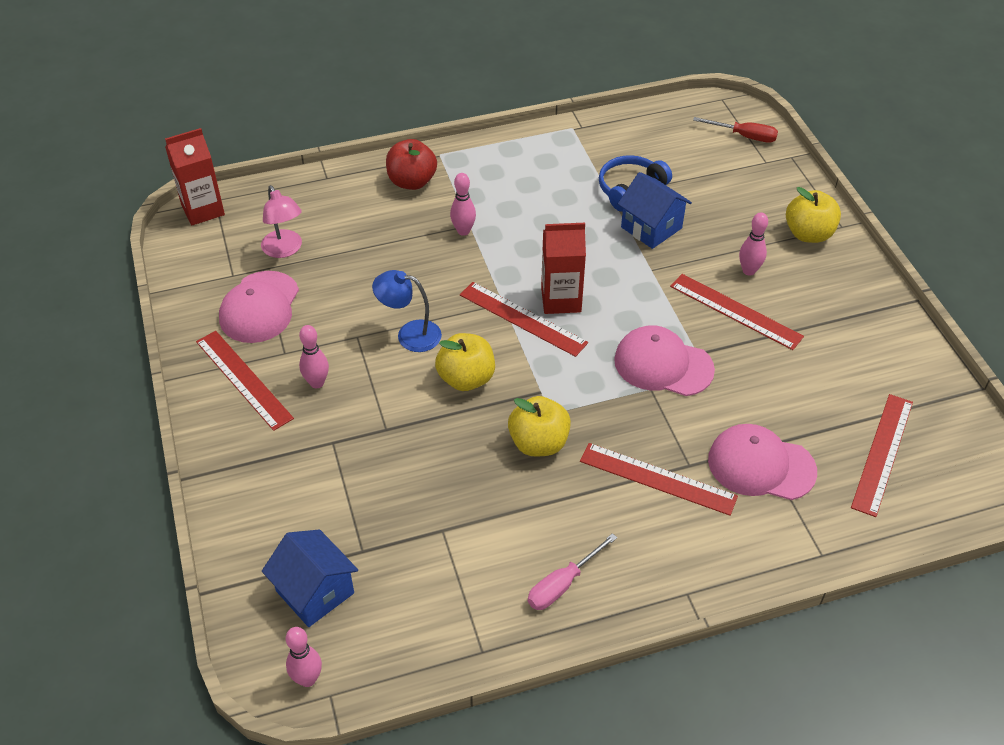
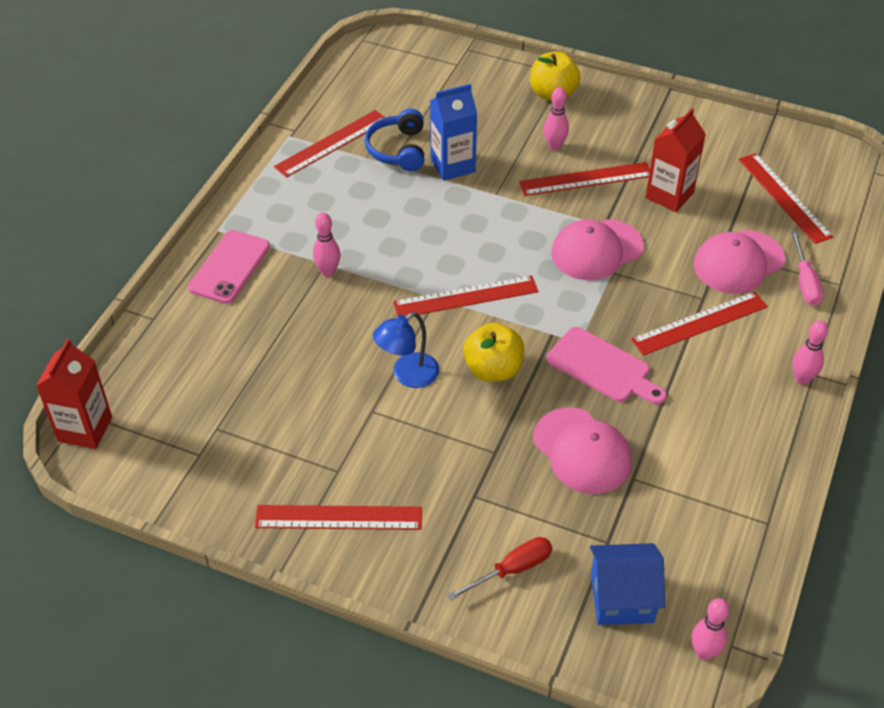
camera: 50 degrees left, 0 degrees up
pink cap [219,271,299,343] -> pink cap moved to [533,408,632,494]
pink lamp [261,185,302,258] -> none
pink bowling pin [299,325,329,388] -> pink bowling pin moved to [793,320,828,385]
red apple [386,139,437,190] -> pink phone [188,230,270,304]
yellow apple [508,396,571,457] -> pink cutting board [546,327,667,405]
pink screwdriver [528,533,617,610] -> pink screwdriver moved to [791,231,824,306]
red carton [541,223,586,314] -> red carton moved to [645,108,706,212]
blue house [618,172,692,249] -> blue carton [430,84,477,181]
red screwdriver [693,117,778,143] -> red screwdriver moved to [447,537,552,600]
none -> red ruler [274,110,385,177]

